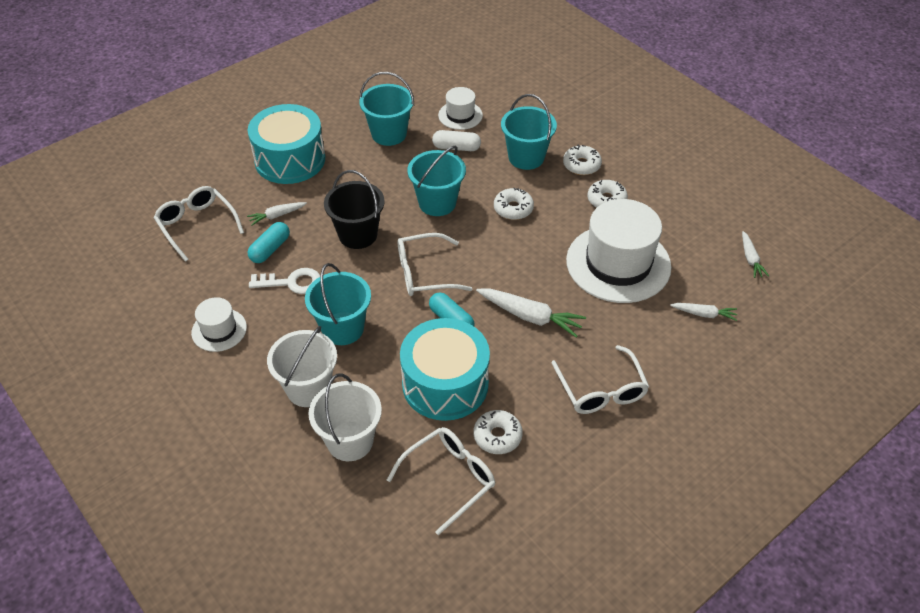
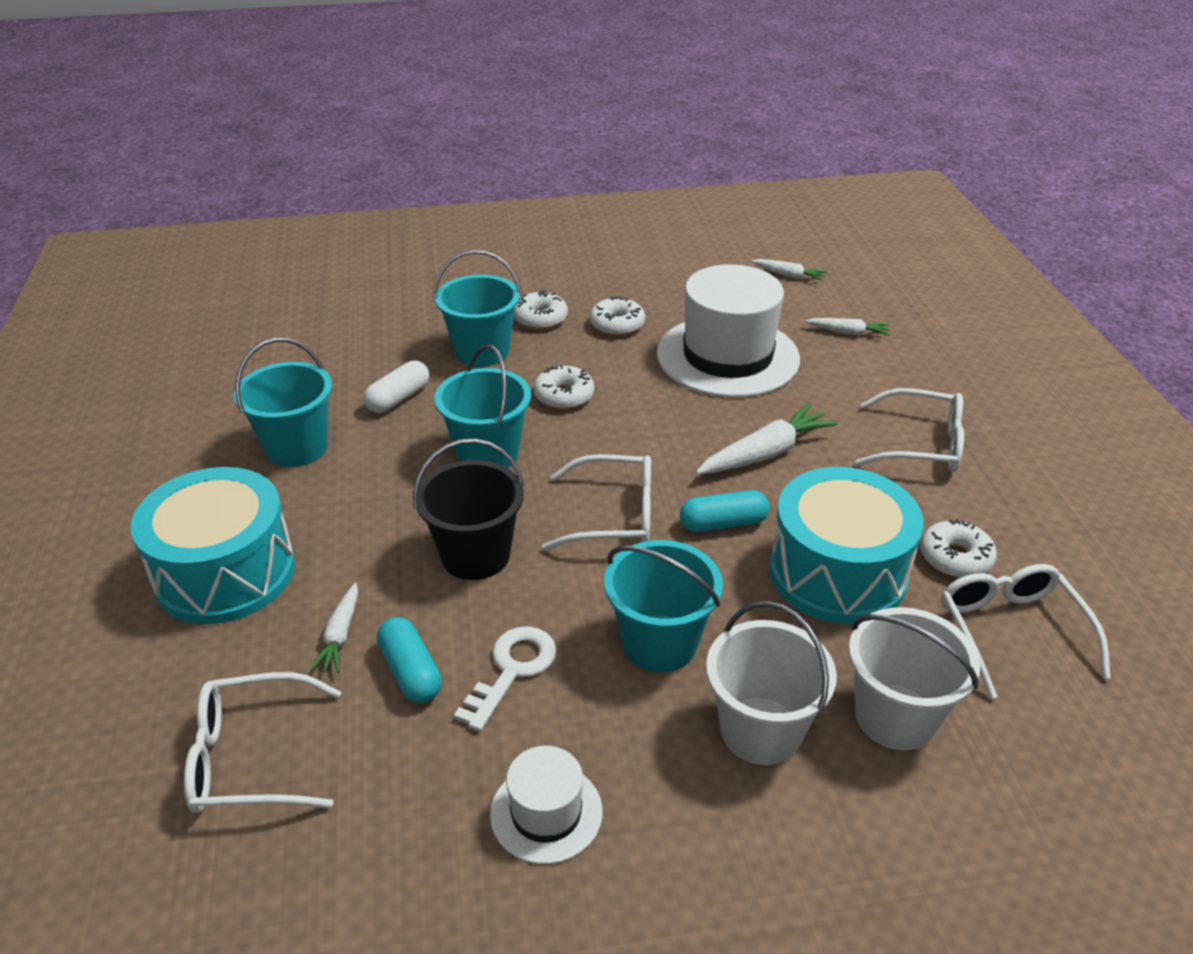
camera: 60 degrees left, 10 degrees down
white glasses [398,233,472,296] -> white glasses turned 105 degrees counterclockwise [542,454,651,551]
white hat [438,87,483,130] -> none
white carrot [670,303,737,321] -> white carrot turned 60 degrees clockwise [805,318,890,336]

